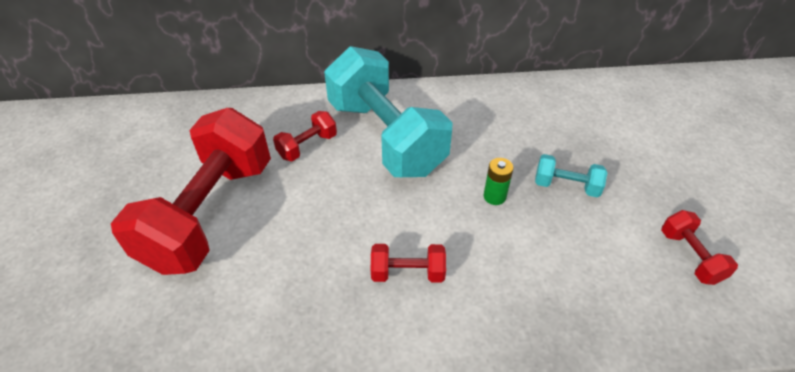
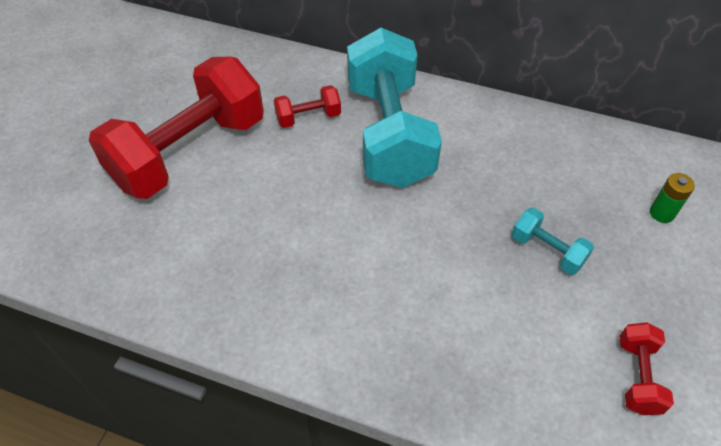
camera: 25 degrees right, 5 degrees up
red dumbbell [371,244,446,283] -> none
green battery [484,158,513,205] -> green battery moved to [650,173,695,223]

